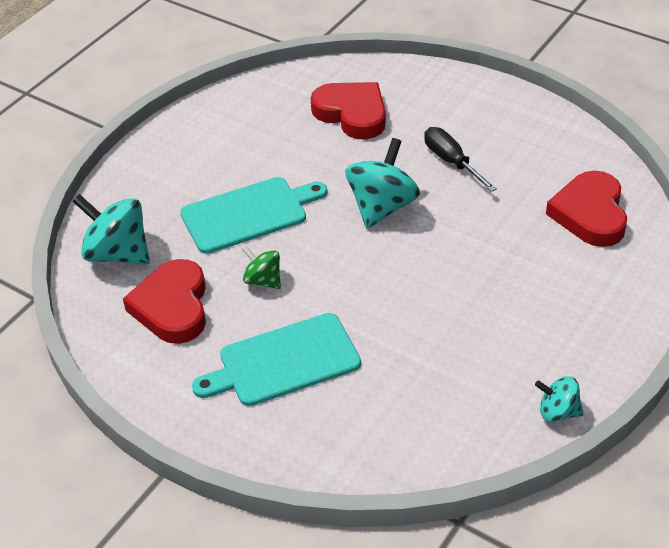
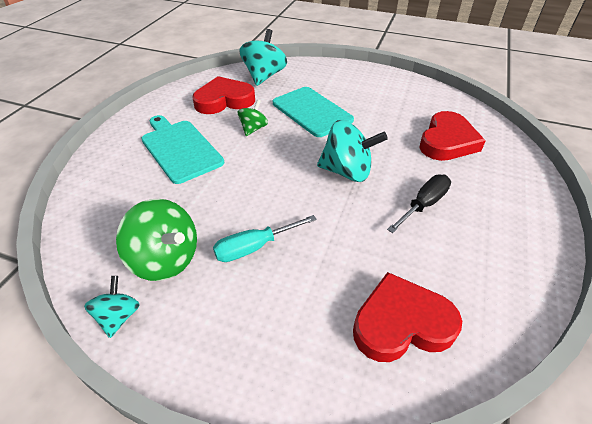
camera: 75 degrees right, 0 degrees up
none -> green spinning top [116,199,197,281]
none -> turquoise screwdriver [213,215,317,262]

